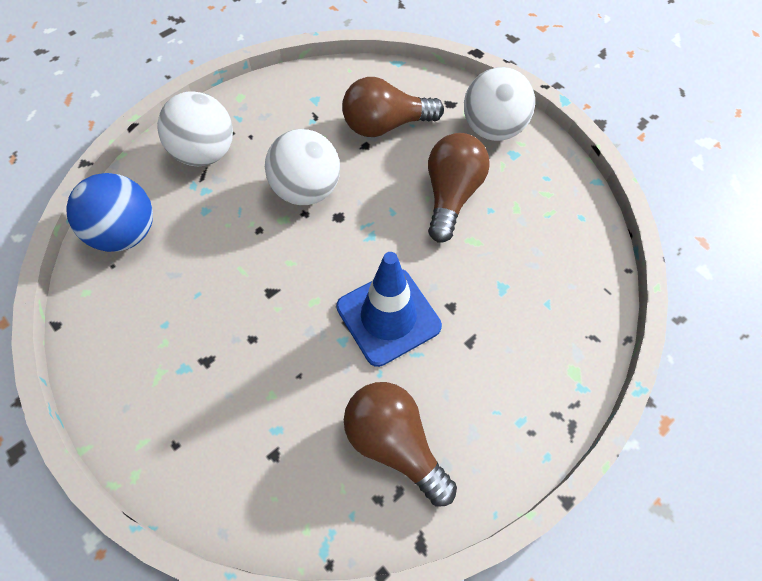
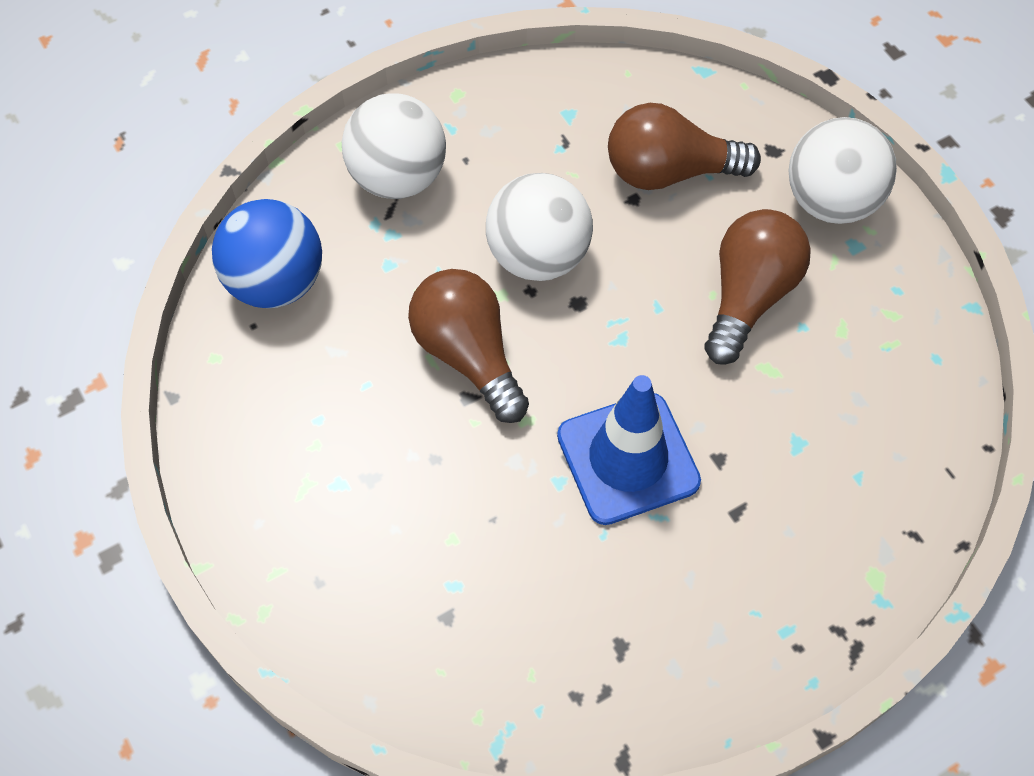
camera: 10 degrees right, 0 degrees up
brown light bulb [344,382,457,507] -> brown light bulb moved to [408,269,529,423]

